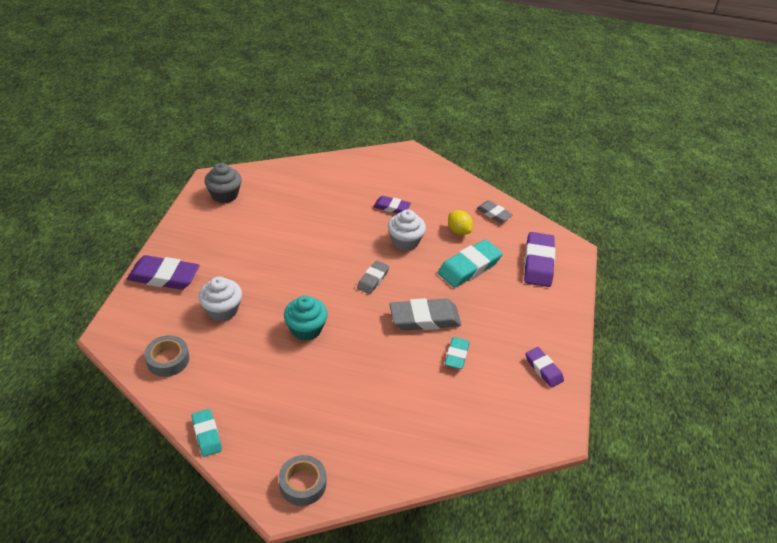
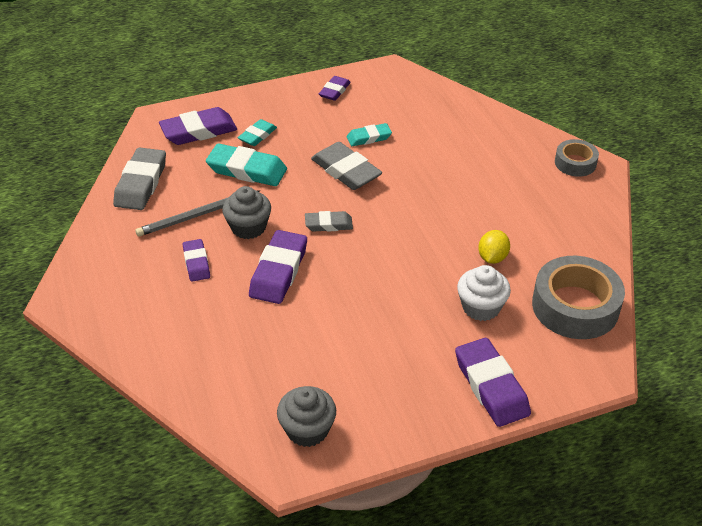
camera: 120 degrees left, 0 degrees up
grey tape [144,335,189,377] -> grey tape [532,256,625,339], size x1.80
turquoise eraser [191,409,222,457] -> turquoise eraser moved to [238,119,277,146]
turquoise cupcake [284,295,328,341] -> none
white cupcake [388,209,426,251] -> grey cupcake [222,186,271,239]
yellow lemon [448,210,473,235] -> yellow lemon moved to [478,230,510,264]
grey eraser [477,200,513,223] -> grey eraser [113,147,166,210], size x1.71
none -> grey pencil [135,191,260,237]
none -> purple eraser [249,230,307,304]

